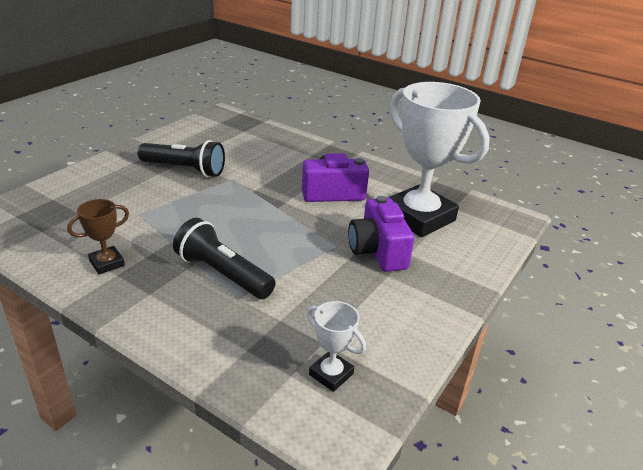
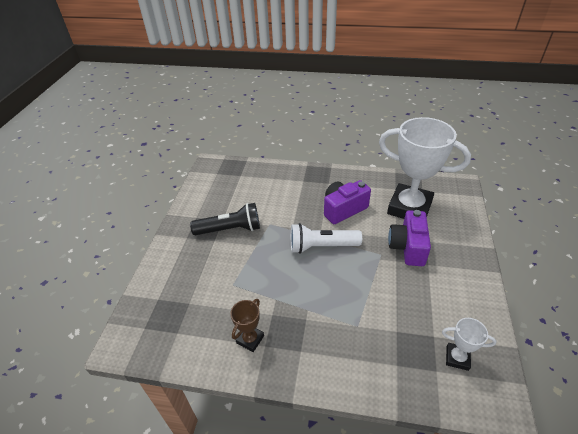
camera: 20 degrees left, 10 degrees up
black flashlight [173,218,276,299] -> none
purple camera [348,196,414,272] -> purple camera turned 45 degrees clockwise [388,210,431,266]
none -> white flashlight [290,223,362,254]

